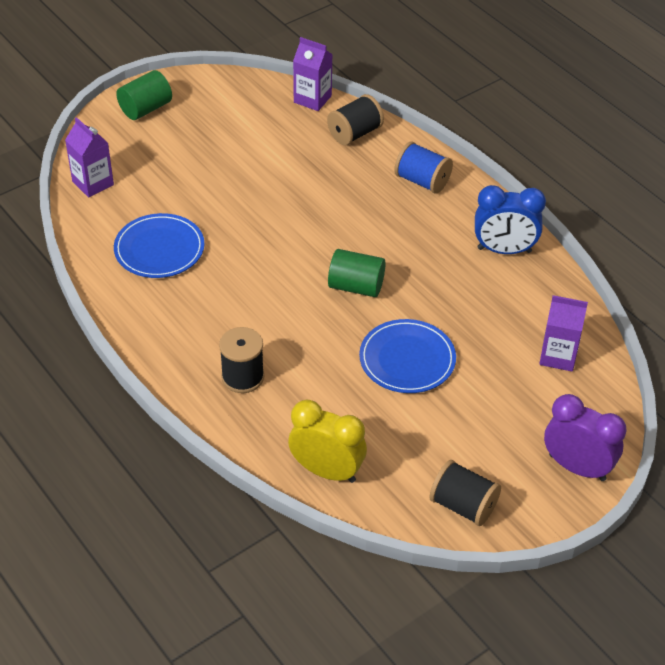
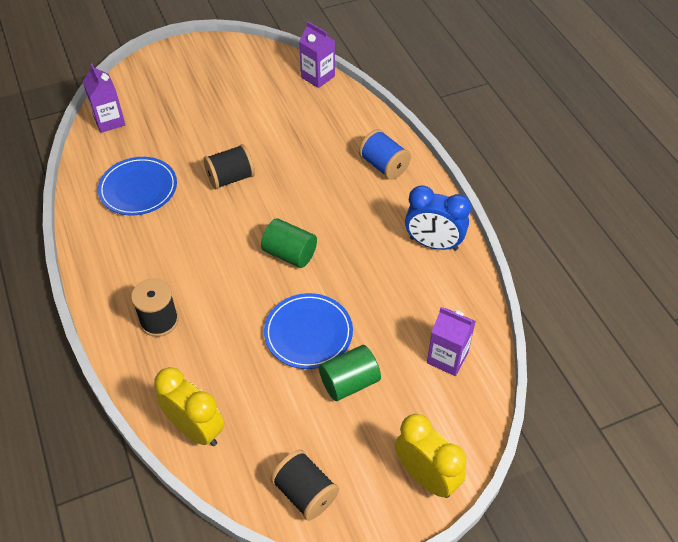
camera: 15 degrees right, 5 degrees up
green cylinder [116,70,172,120] -> green cylinder moved to [319,345,381,401]
black spool [327,94,384,145] -> black spool moved to [203,144,255,189]
purple clock [544,394,626,481] -> yellow clock [395,414,467,498]

